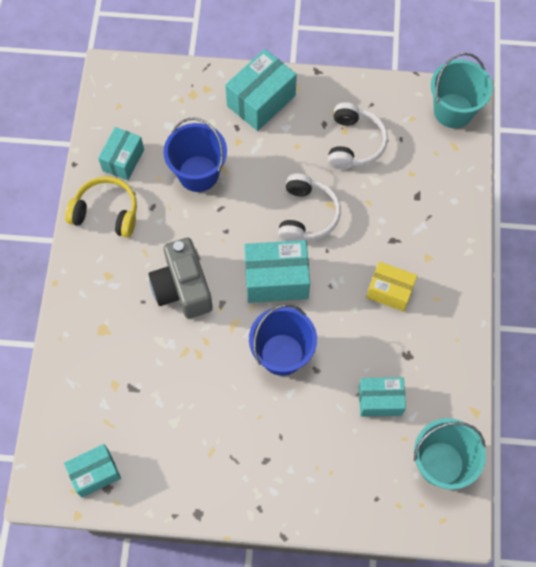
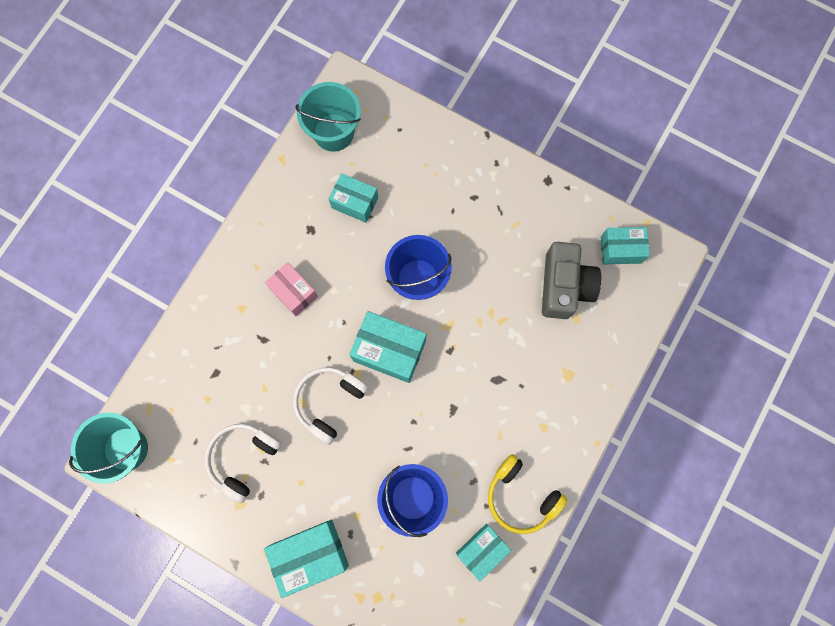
camera: 155 degrees left, 10 degrees up
grey camera [148,238,213,319] -> grey camera moved to [542,242,601,319]
yellow box [366,262,417,312] -> pink box [265,262,318,316]

